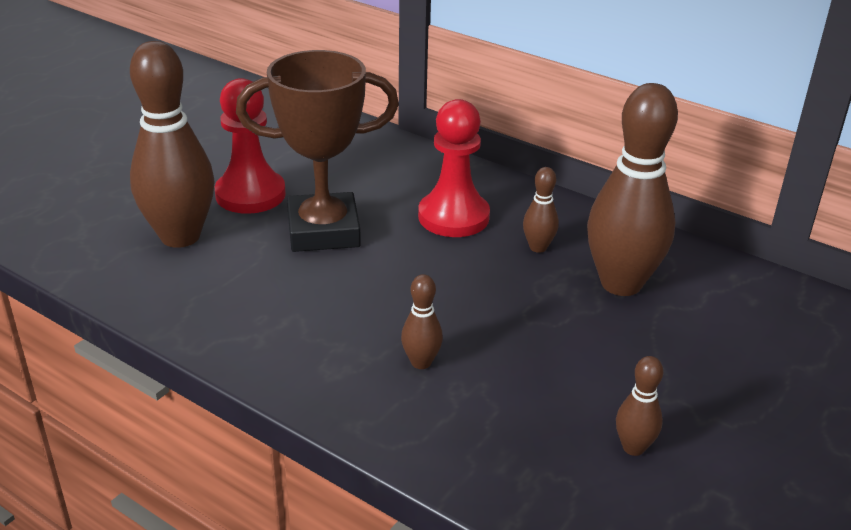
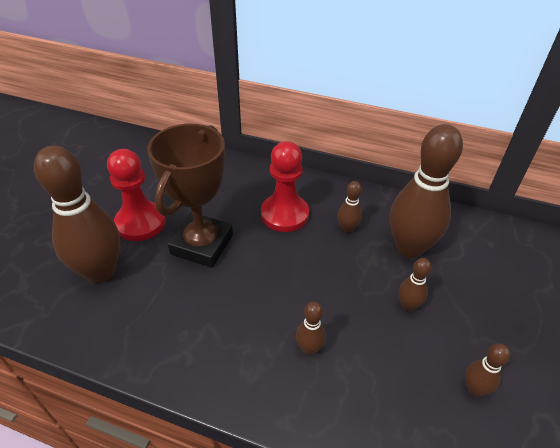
camera: 15 degrees left, 10 degrees up
brown trophy [236,50,399,252] -> brown trophy turned 45 degrees counterclockwise [147,123,233,268]
none -> brown bowling pin [399,258,431,311]

